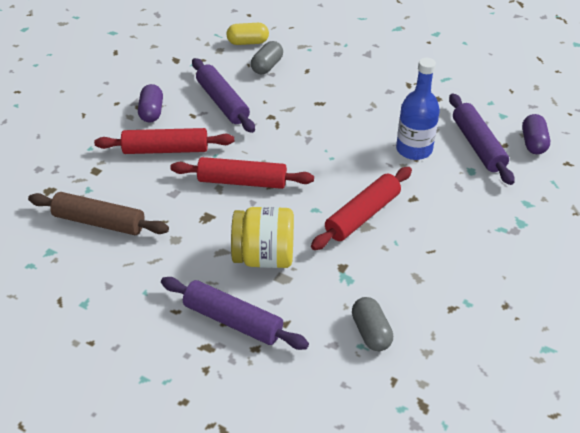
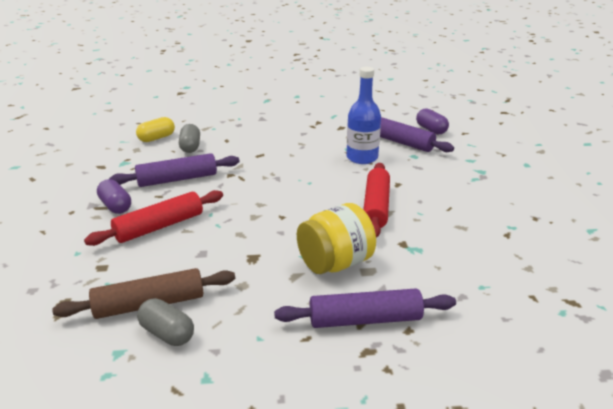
camera: 35 degrees left, 15 degrees down
red rolling pin [170,157,314,189] -> none
purple rolling pin [192,58,255,133] -> purple rolling pin turned 45 degrees counterclockwise [109,153,240,187]
grey capsule [352,297,393,351] -> grey capsule moved to [137,298,194,346]

